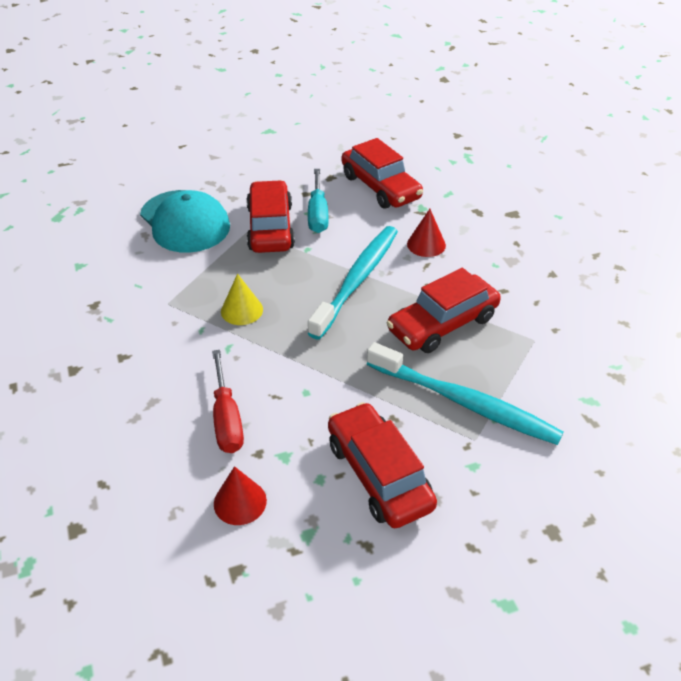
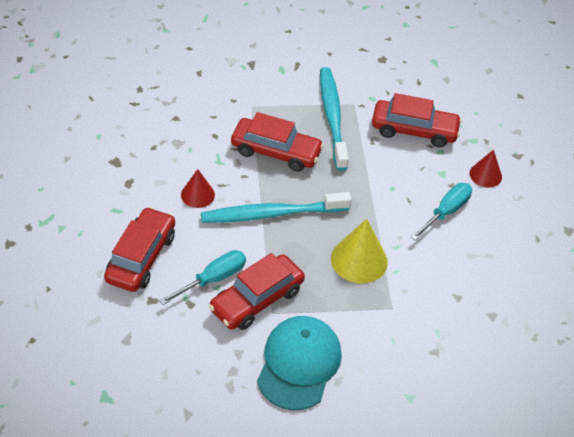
camera: 130 degrees left, 5 degrees up
red screwdriver [212,350,244,453] -> turquoise screwdriver [411,183,472,240]
yellow cone [221,274,263,325] -> yellow cone [331,219,388,284], size x1.62
red car [328,402,437,528] -> red car turned 105 degrees counterclockwise [372,93,462,148]

